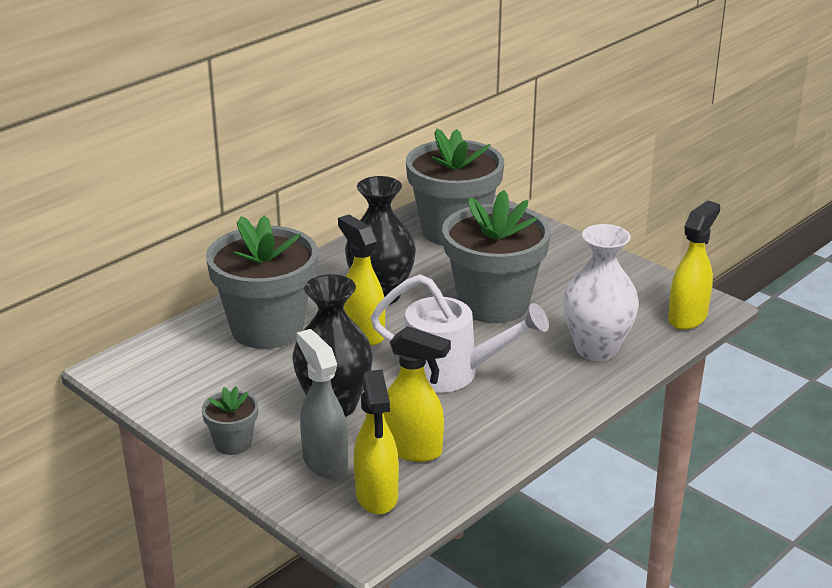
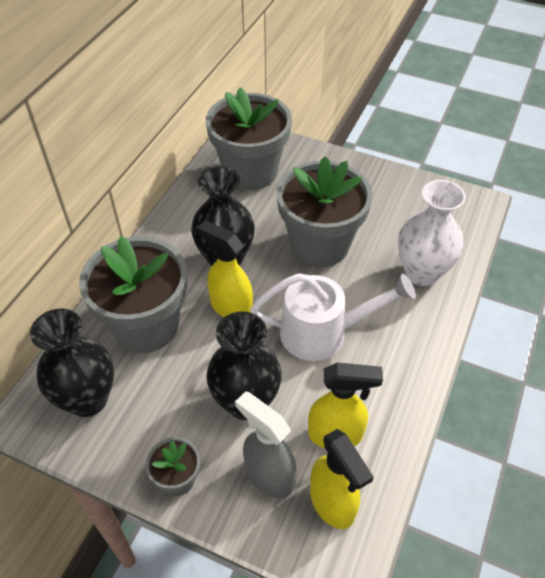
camera: 20 degrees left, 20 degrees up
yellow spray bottle [668,200,720,330] -> none
none -> black vase [30,309,114,417]

